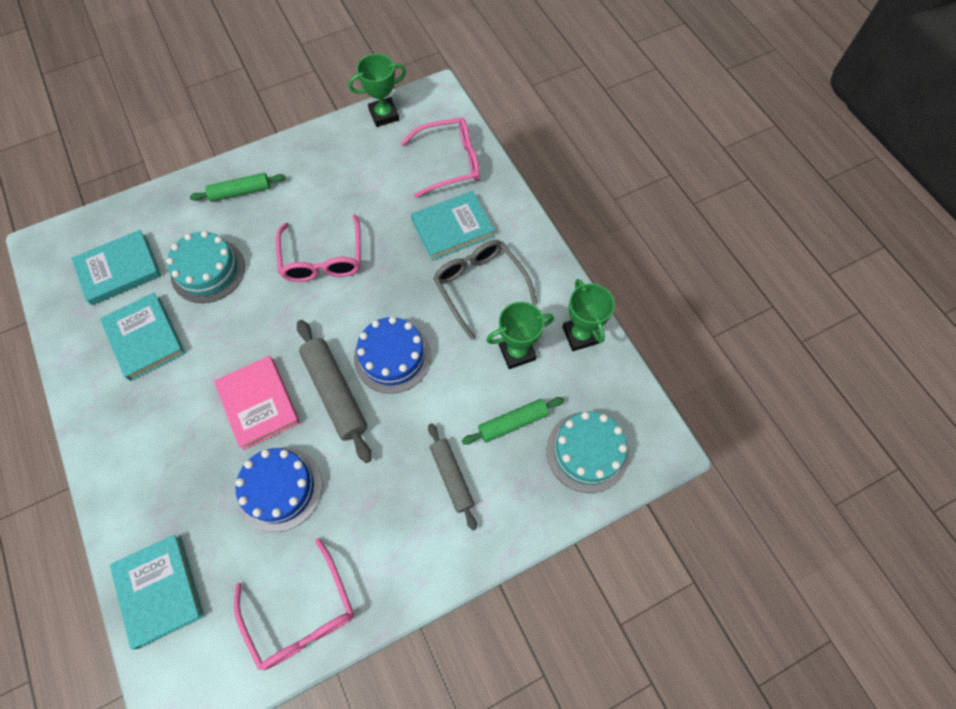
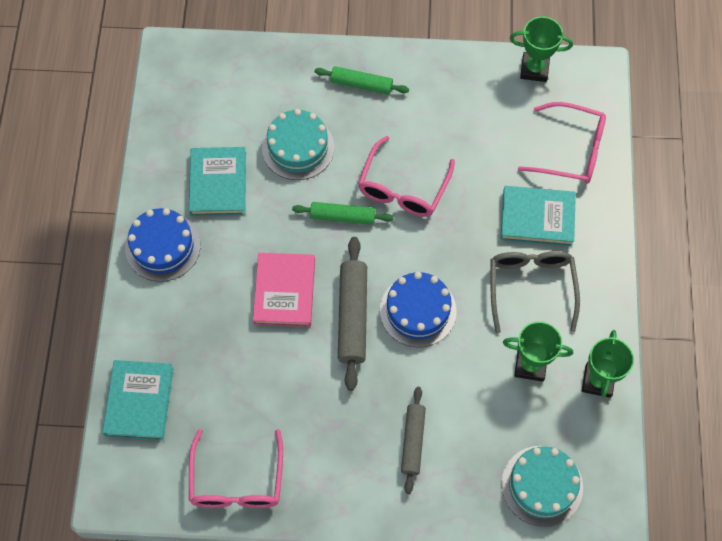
camera: 30 degrees right, 0 degrees up
turquoise book [72,230,161,305] -> none
blue cake [236,447,323,532] -> blue cake moved to [125,208,201,282]
green rolling pin [462,397,564,445] -> green rolling pin moved to [292,202,394,225]

